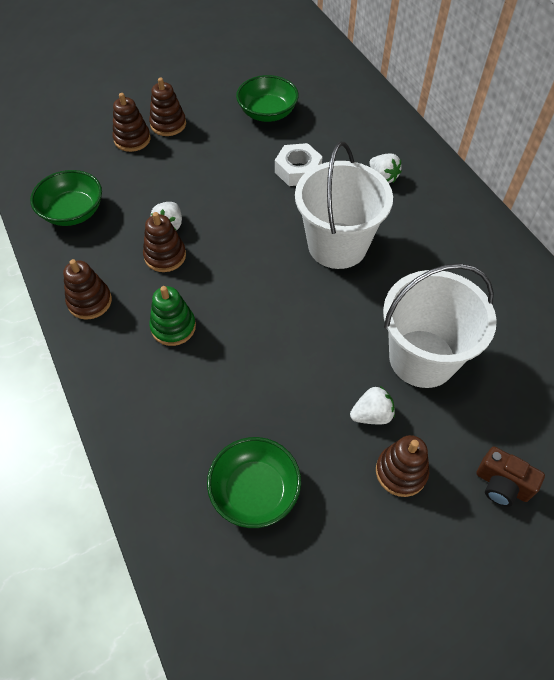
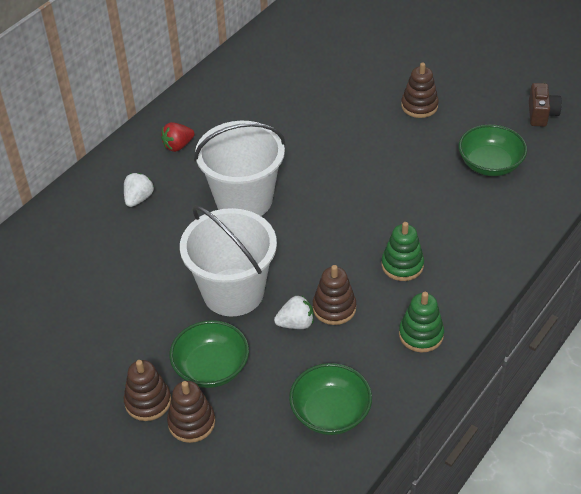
camera: 115 degrees left, 10 degrees down
brown stacking toy [63,259,112,320] -> green stacking toy [399,292,444,352]
green bowl [236,75,299,122] -> green bowl moved to [169,320,249,388]
white nut [275,143,323,186] -> none
white strawberry [350,386,395,424] -> none
white bucket [383,263,497,388] -> white bucket moved to [180,205,277,316]
brown camera [476,447,545,507] -> brown camera moved to [529,83,562,127]
none -> red strawberry [161,122,195,152]

